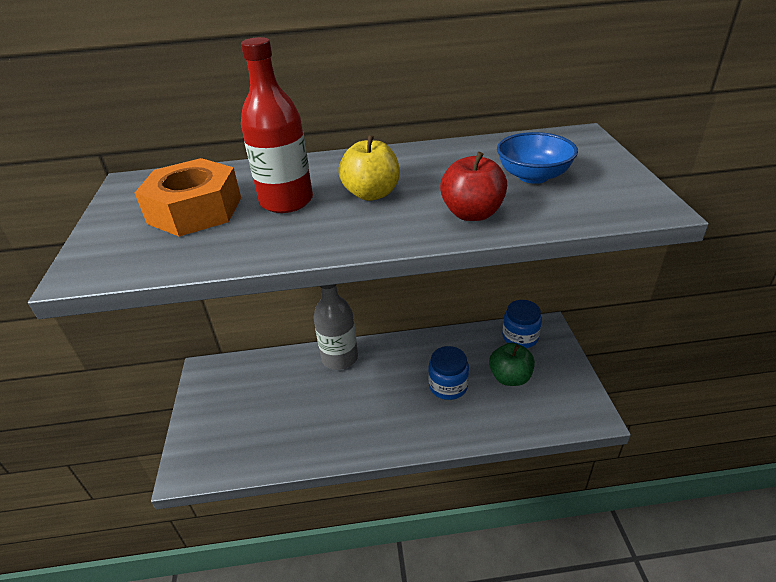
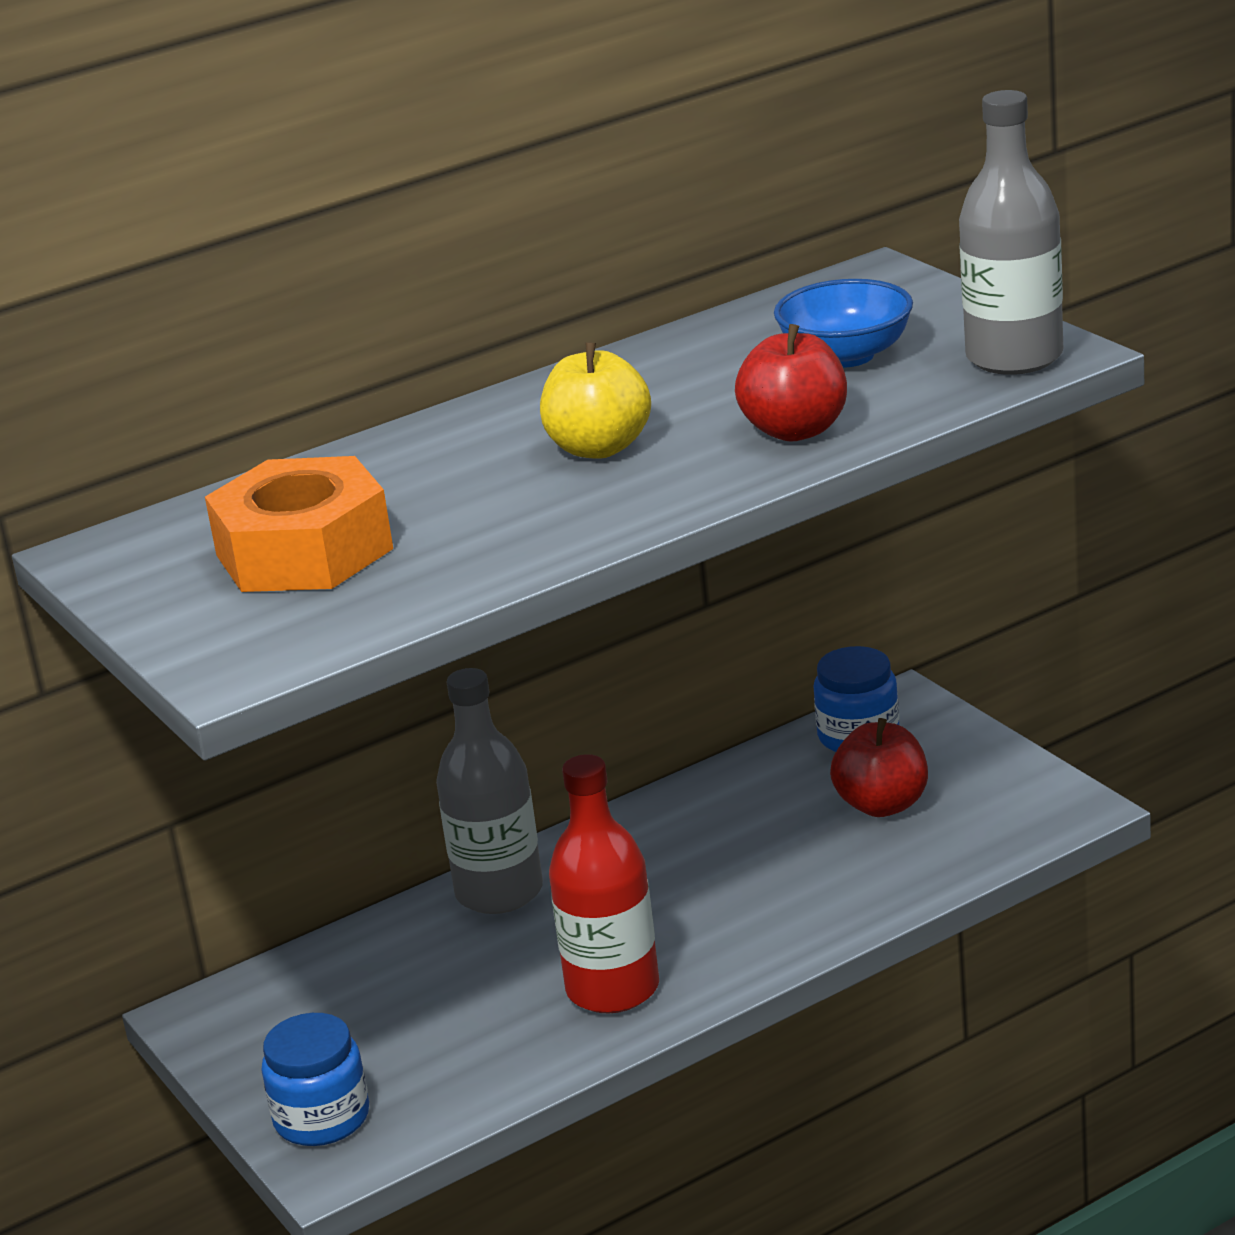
camera: 25 degrees left, 10 degrees down
red bottle [241,37,313,213] -> red bottle moved to [549,754,659,1013]
blue jar [428,346,469,400] -> blue jar moved to [261,1013,369,1146]
green apple [489,343,535,386] -> red apple [830,718,928,817]
none -> grey bottle [959,90,1063,375]

